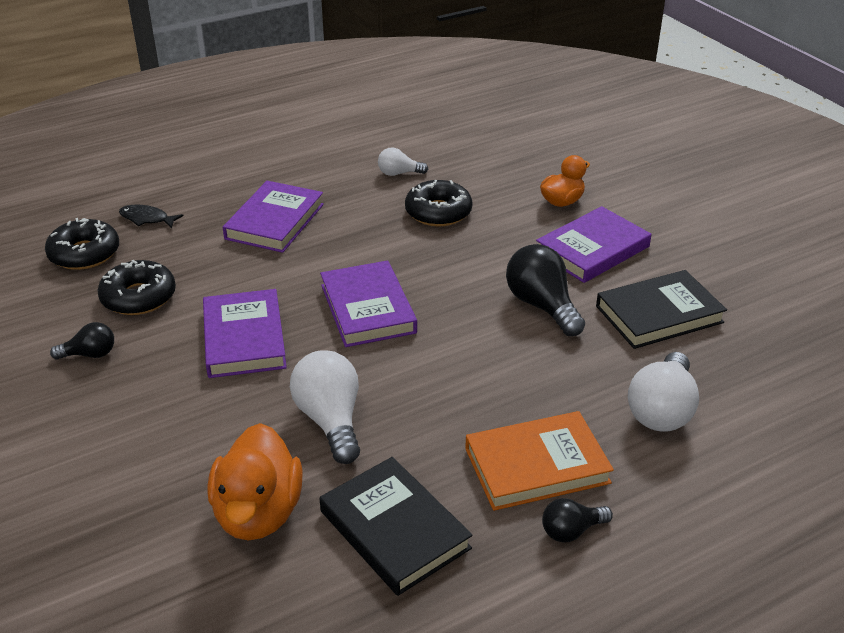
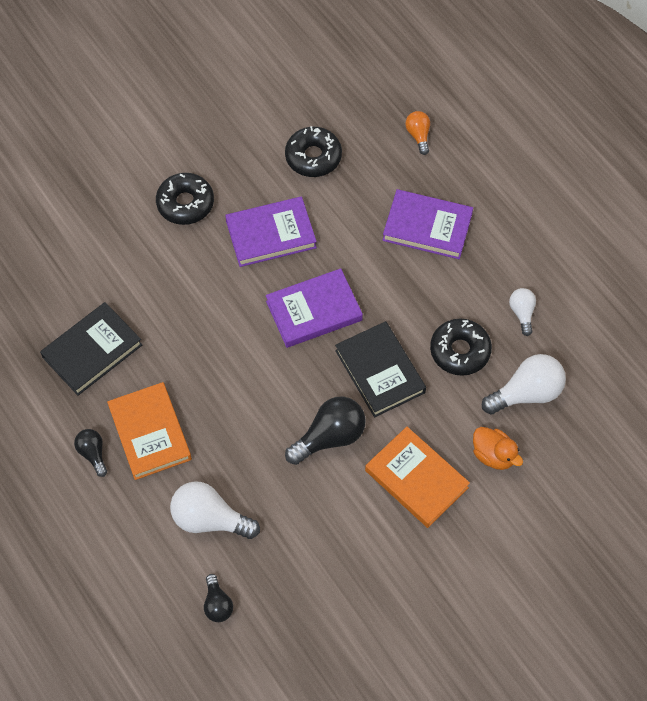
camera: 85 degrees right, 25 degrees up
black donut [45,218,119,270] -> black donut moved to [156,173,214,225]
black light bulb [50,322,114,360] -> black light bulb moved to [204,574,233,622]
black fish [119,204,183,229] -> orange light bulb [405,111,430,155]
orange duck [208,423,303,540] -> none
white light bulb [290,350,360,464] -> white light bulb moved to [482,354,566,415]
purple book [536,206,651,283] -> orange book [365,427,470,528]
black book [596,270,727,349] -> black book moved to [335,321,426,418]

